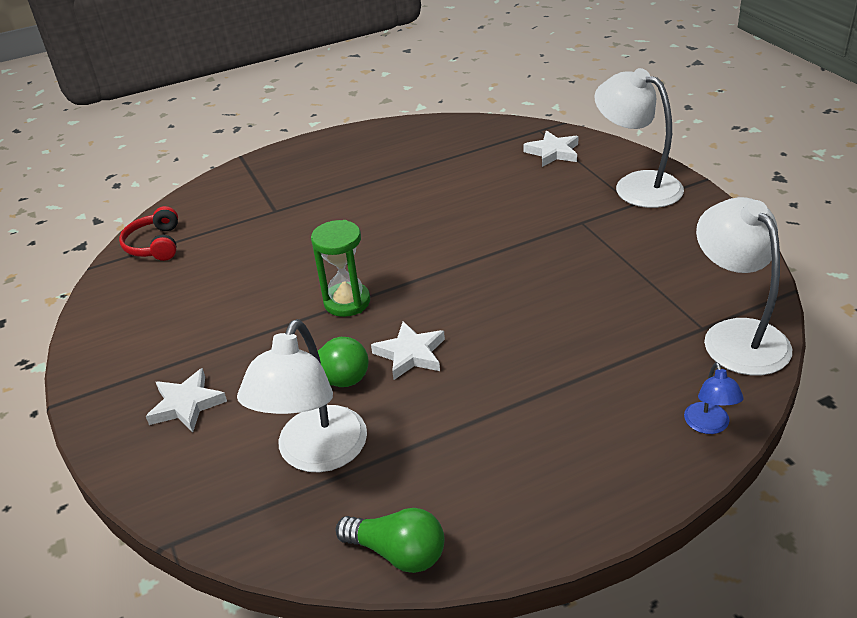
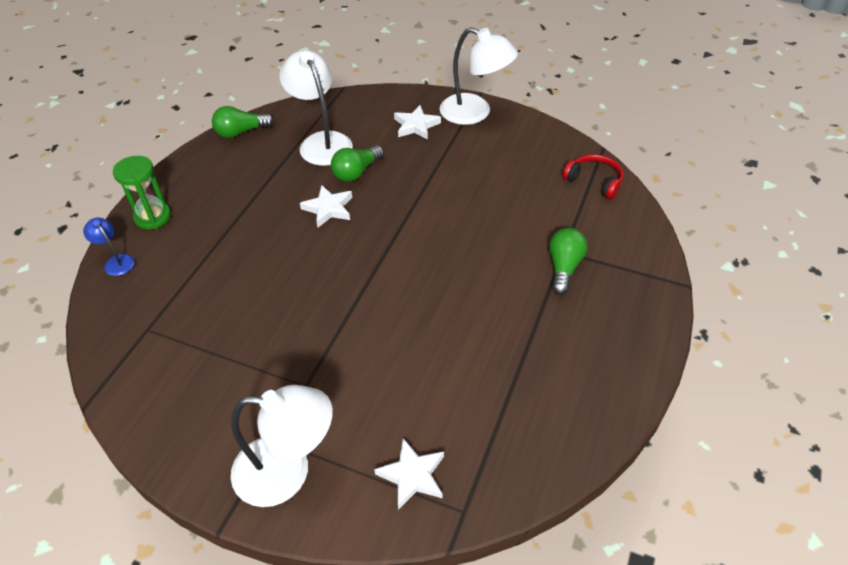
camera: 135 degrees right, 10 degrees up
green hourglass [311,220,370,317] -> green hourglass moved to [113,156,171,230]
white lamp [696,197,792,375] -> white lamp moved to [440,27,518,125]
none -> green light bulb [549,228,588,295]

